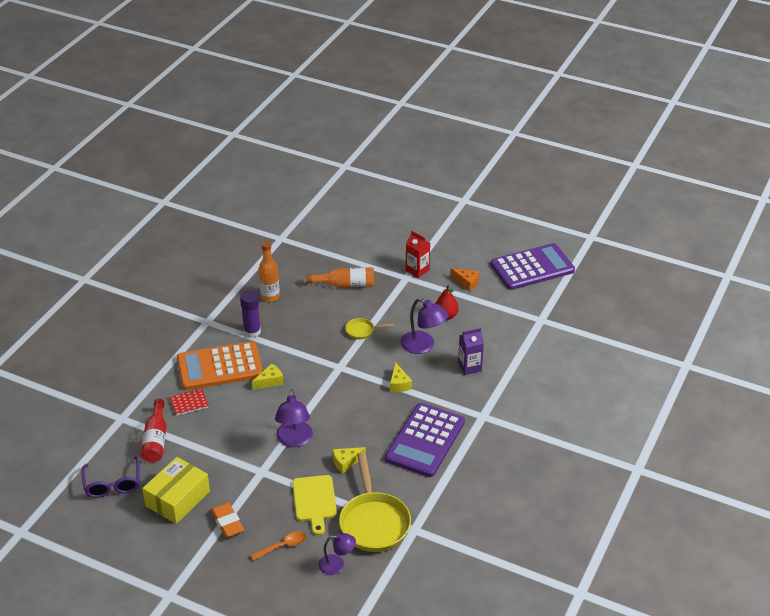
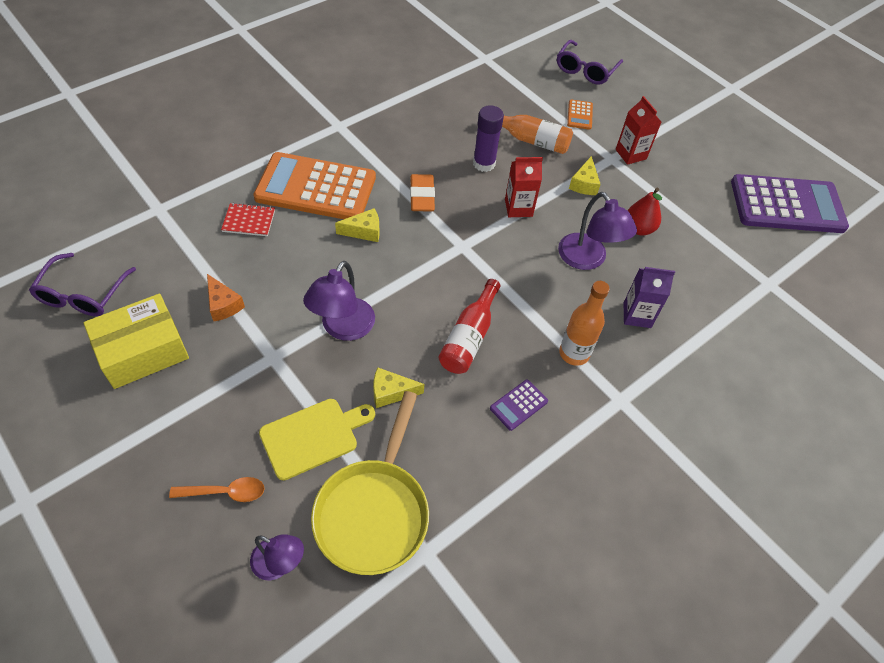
camera: 20 degrees right, 15 degrees up
red bottle [141,398,167,462] -> red bottle moved to [438,279,500,374]
orange eraser [211,502,244,537] -> orange eraser moved to [410,174,435,212]
purple glue stick [240,291,261,338] -> purple glue stick moved to [473,105,504,172]
orange bottle [258,241,280,302] -> orange bottle moved to [559,281,610,366]
yellow cutting board [292,475,337,535] -> yellow cutting board turned 135 degrees counterclockwise [259,399,375,480]
yellow pan [345,318,394,339] -> red carton [505,157,543,217]
purple calculator [385,403,465,477] -> purple calculator [490,380,548,431], size x0.40
yellow cheese [390,362,412,392] -> yellow cheese moved to [569,156,601,195]
orange cheese [451,268,479,291] -> orange cheese moved to [207,274,245,321]
none -> purple glasses [557,40,623,84]
none -> orange calculator [567,99,593,130]

